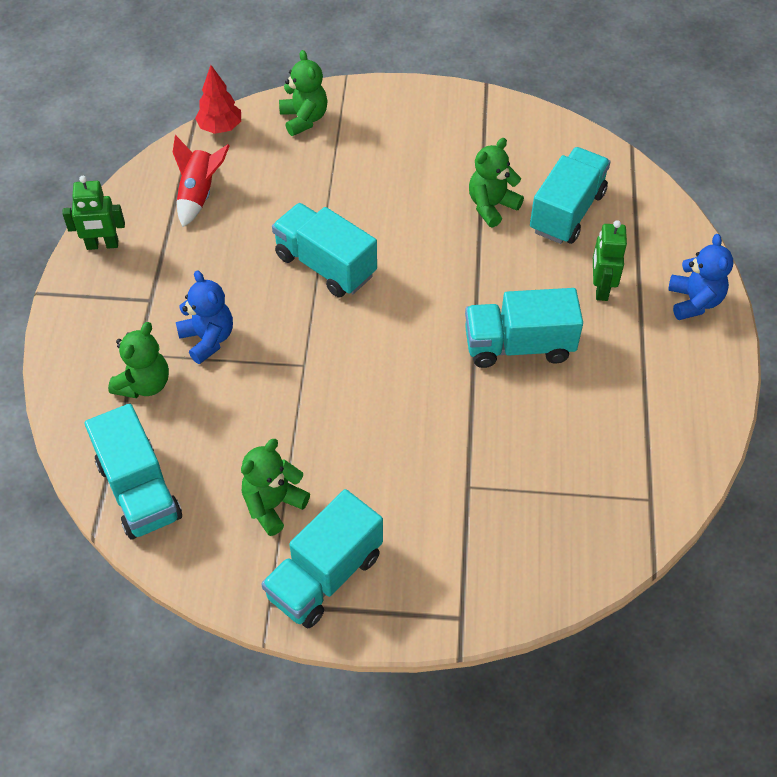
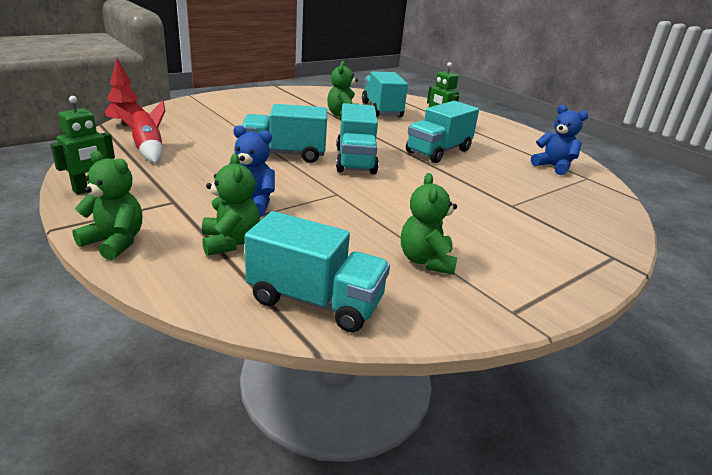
camera: 45 degrees left, 25 degrees down
turquoise truck [261,489,383,628] -> turquoise truck moved to [336,103,379,175]
green teddy bear [279,50,328,136] -> green teddy bear moved to [72,150,142,260]
blue teddy bear [668,234,733,320] -> blue teddy bear moved to [531,105,588,175]

